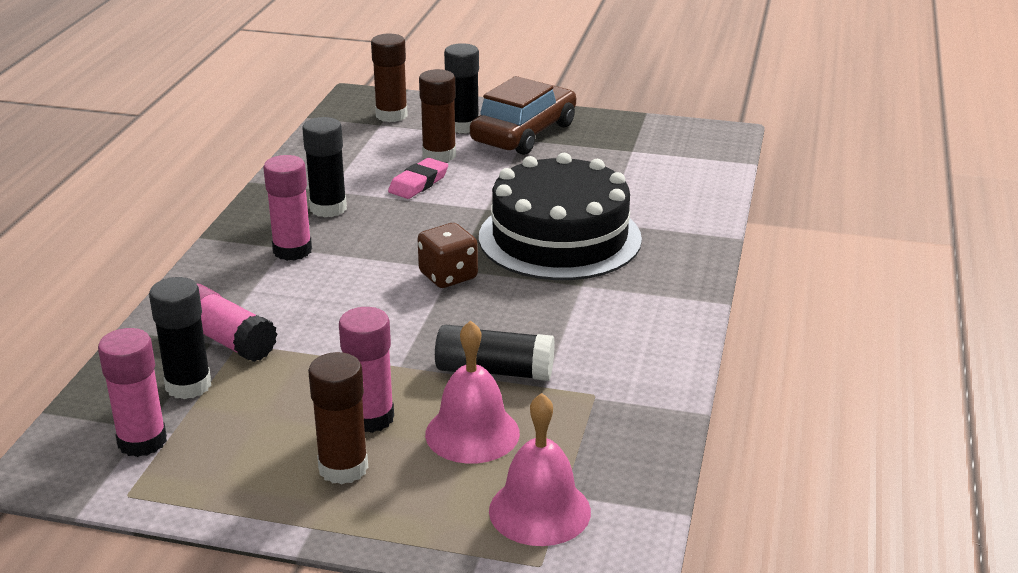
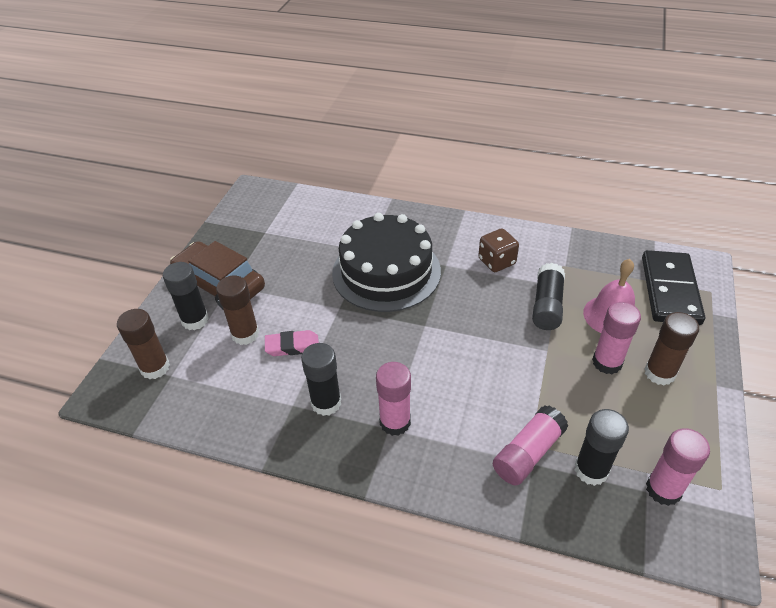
camera: 85 degrees left, 15 degrees up
pink eraser [388,158,448,199] -> pink eraser turned 45 degrees counterclockwise [265,330,319,356]
brown dice [417,223,478,288] -> brown dice moved to [478,228,519,272]
pink bell [489,393,591,546] -> black domino [642,250,705,325]

